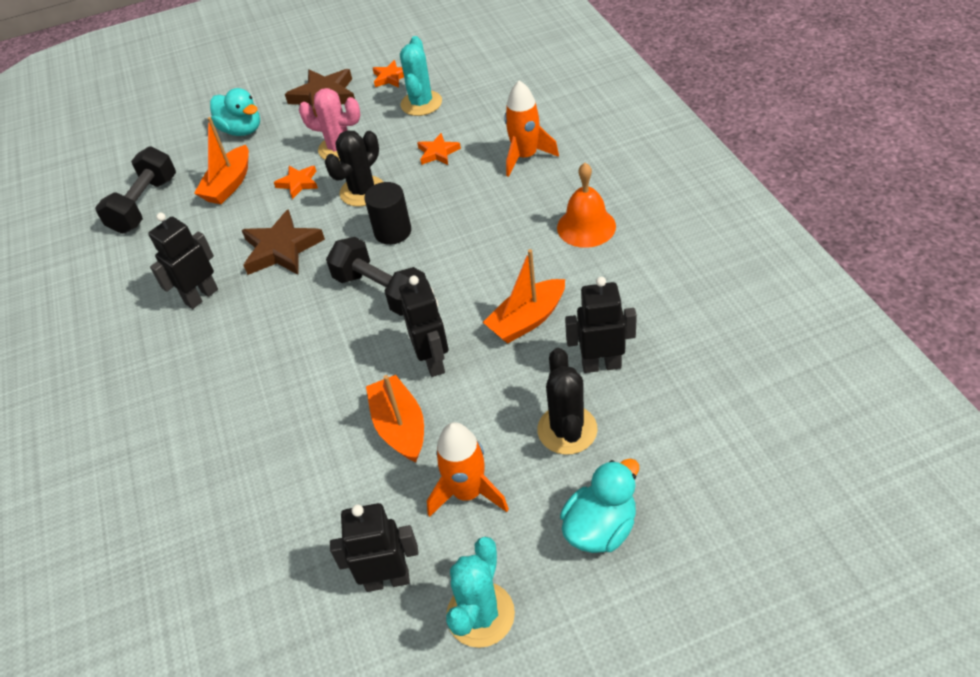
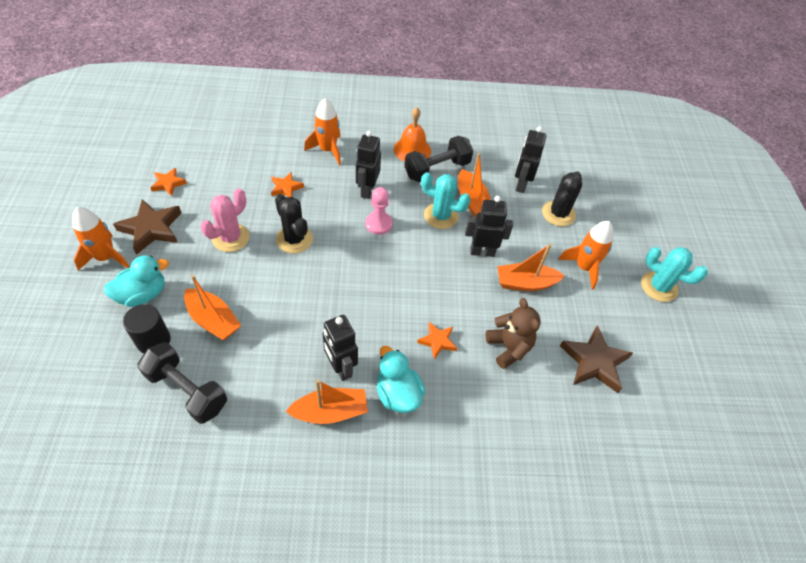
camera: 80 degrees left, 5 degrees up
brown star [242,209,325,275] -> brown star moved to [560,325,633,393]
orange star [274,166,318,199] -> orange star moved to [417,322,457,359]
black dumbbell [326,237,426,316] -> black dumbbell moved to [404,136,474,182]
black robot [330,503,418,592] -> black robot moved to [356,131,381,199]
black cylinder [364,182,411,245] -> black cylinder moved to [123,304,171,353]
turquoise cactus [400,36,442,116] -> turquoise cactus moved to [421,172,471,229]
black cactus [537,348,598,455] -> black cactus turned 75 degrees counterclockwise [542,171,582,226]
turquoise duck [560,459,639,553] -> turquoise duck moved to [377,346,425,413]
none -> orange rocket [72,207,130,271]
none -> orange boat [286,380,368,424]
none -> pink pawn [366,187,393,235]
none -> brown teddy bear [486,298,540,369]

